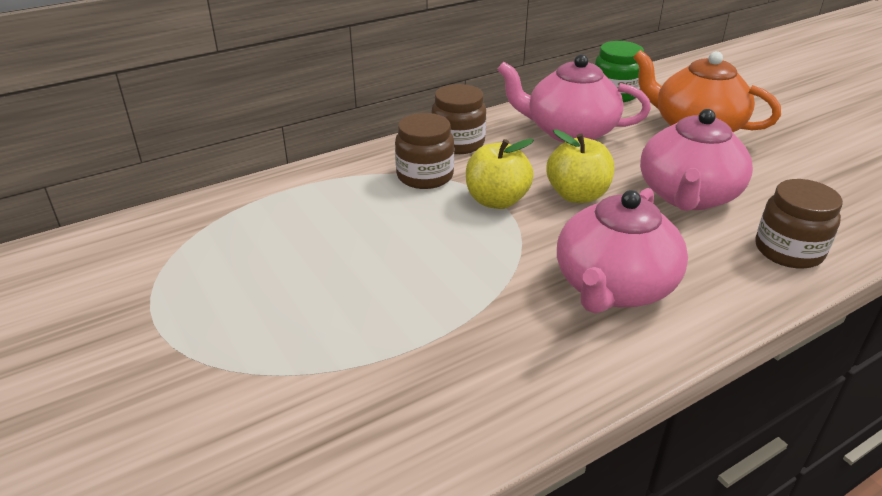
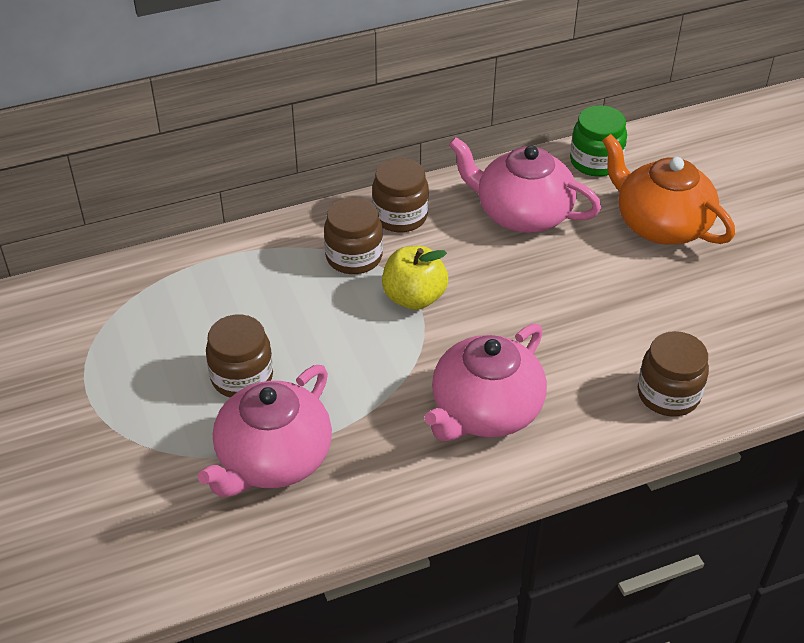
camera: 10 degrees right, 10 degrees up
yellow apple [547,129,614,203] -> none
pink teapot [640,109,753,211] -> pink teapot moved to [198,365,332,498]
none -> brown jar [206,314,273,398]

